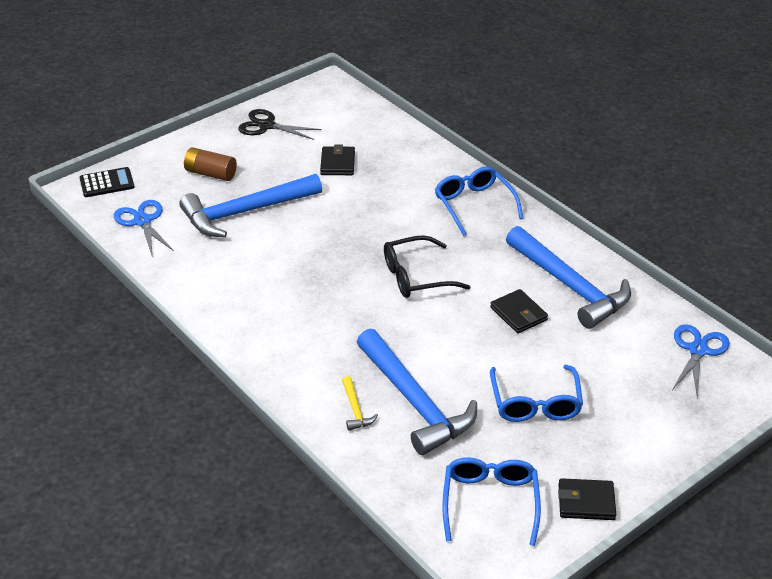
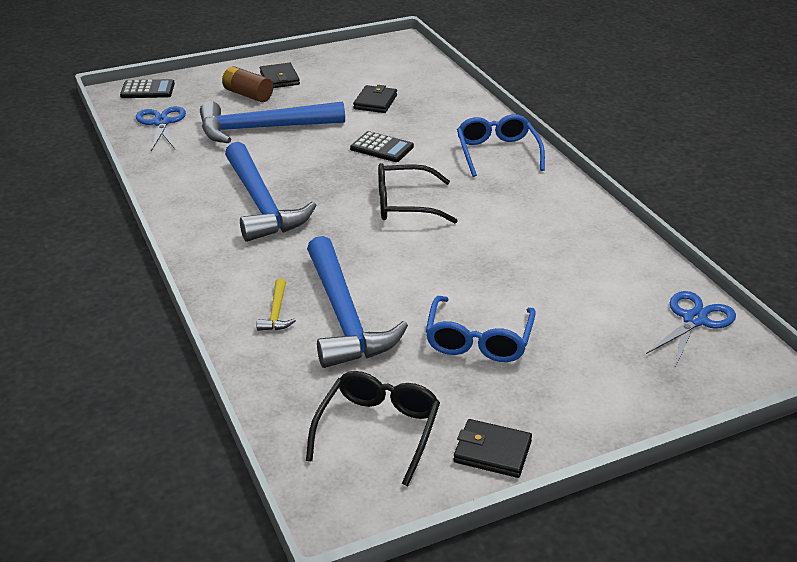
camera: 15 degrees right, 5 degrees down
black scissors [238,109,322,140] -> none
blue glasses [442,457,541,546] -> black glasses [306,371,440,486]
black wallet [490,289,548,333] -> black wallet moved to [260,63,300,88]
blue hammer [506,226,631,329] -> blue hammer moved to [225,142,317,242]
none -> black calculator [350,131,414,162]

